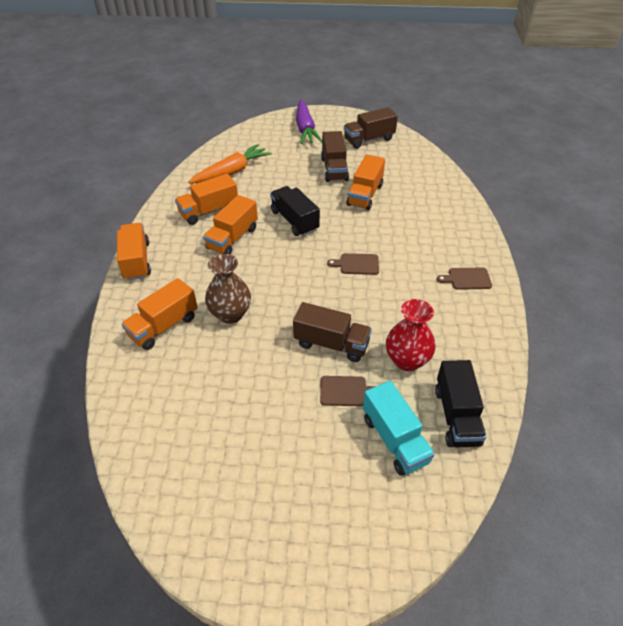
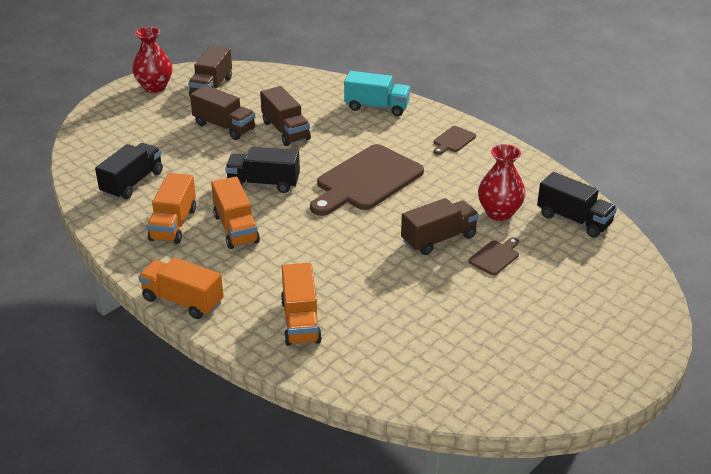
camera: 50 degrees left, 10 degrees down
orange carrot [188,144,272,184] -> black truck [95,143,163,199]
brown vase [205,254,251,324] -> none
purple carrot [296,100,322,144] -> none
brown cutting board [327,253,379,275] -> brown cutting board [310,144,424,216], size x2.29
orange truck [346,155,385,210] -> brown truck [260,86,311,146]
turquoise truck [363,381,435,476] -> turquoise truck moved to [344,71,411,116]
none -> red vase [132,27,172,93]

